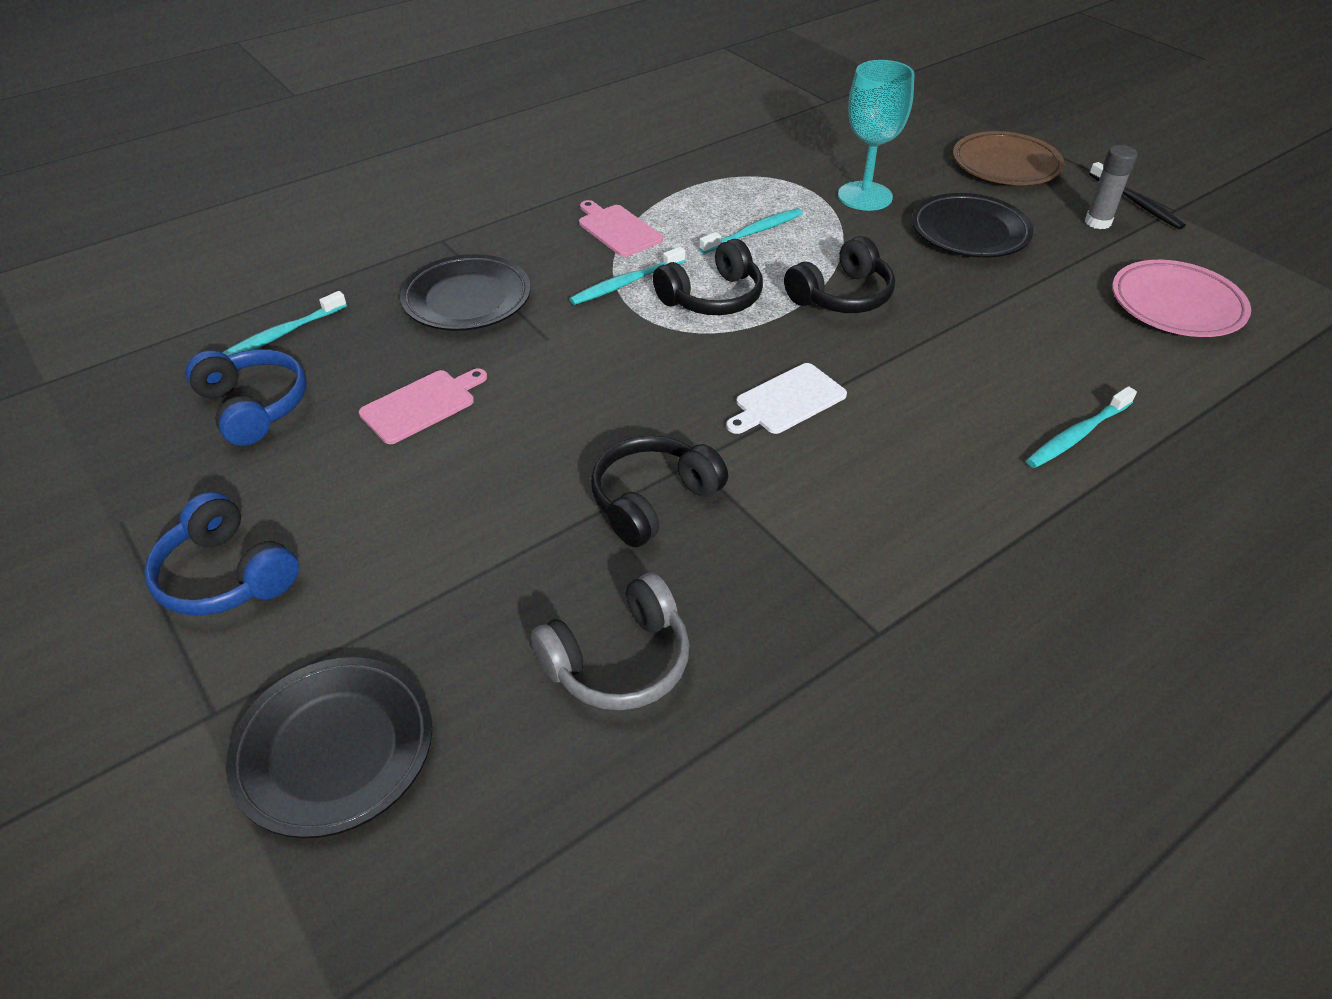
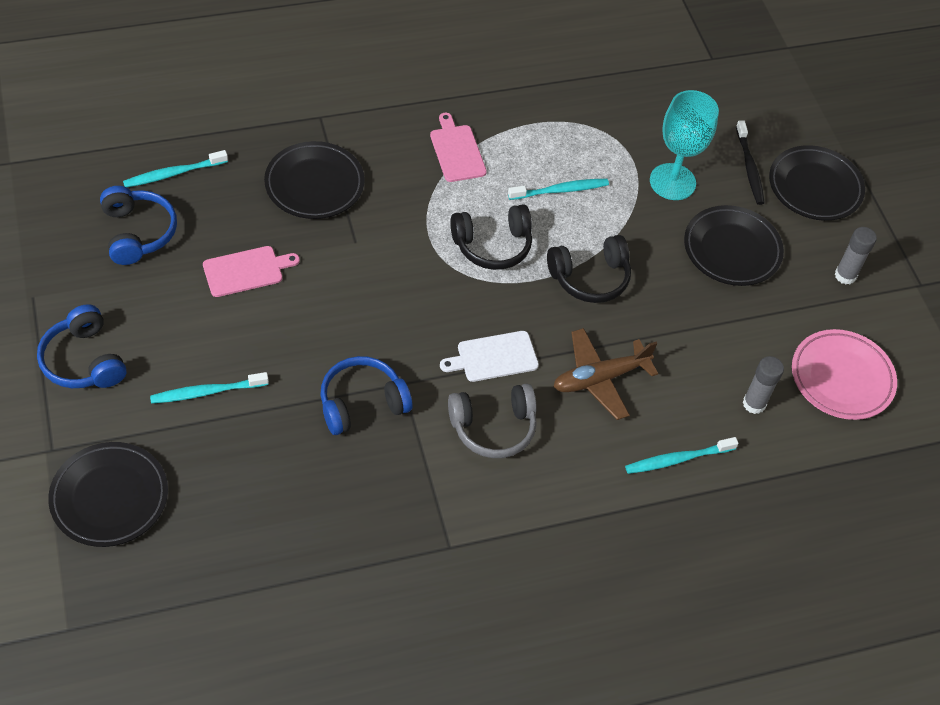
camera: 15 degrees right, 10 degrees up
grey headphones [531,573,690,710] -> grey headphones moved to [448,384,537,458]
turquoise toothbrush [569,247,685,305] -> turquoise toothbrush moved to [150,372,269,404]
black headphones [591,436,728,547] -> blue headphones [320,356,412,435]
brown plate [953,131,1064,185] -> black plate [769,145,865,221]
black toothbrush [1089,162,1186,229] -> black toothbrush moved to [736,120,765,205]
none -> brown plane [553,328,658,420]
none -> grey glue stick [743,356,784,414]

